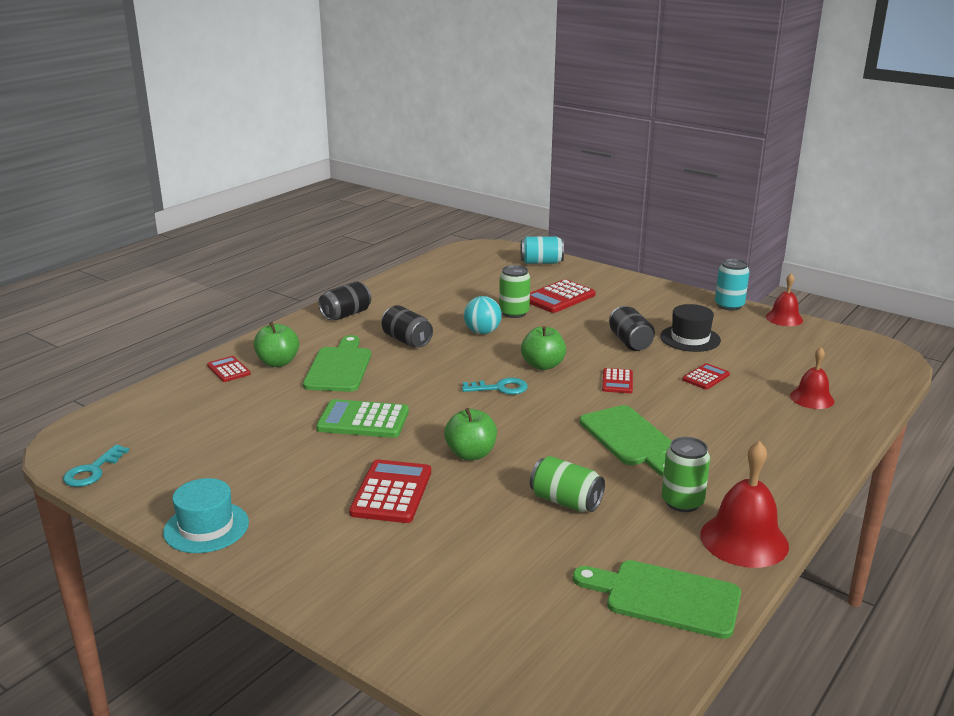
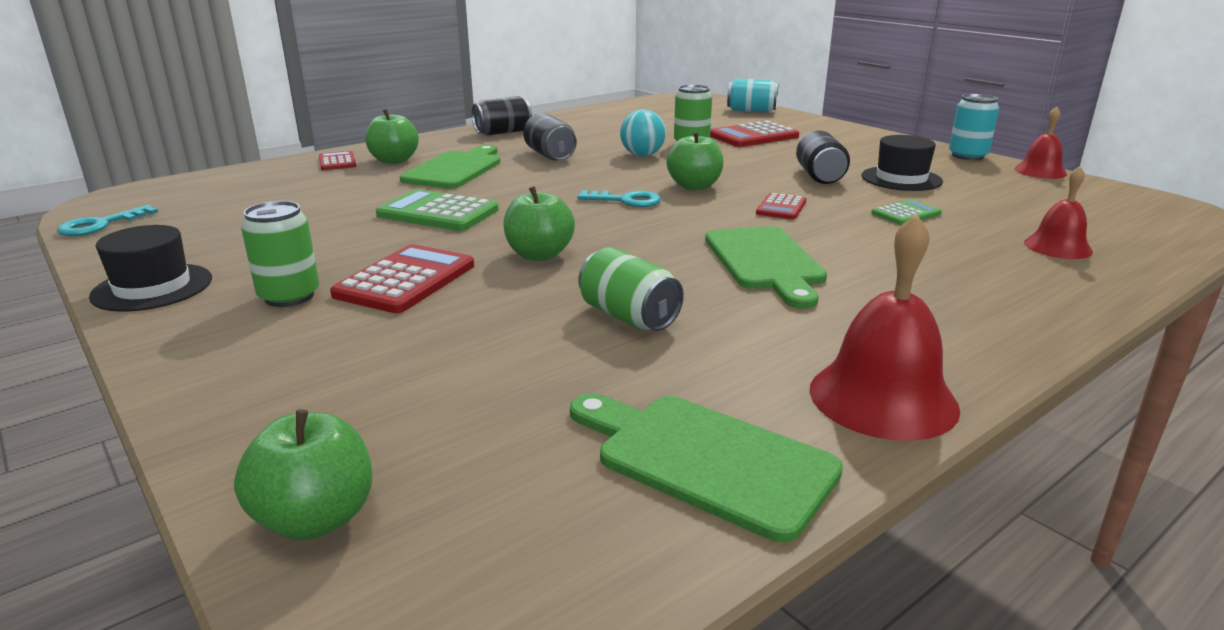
camera: 15 degrees right, 0 degrees up
turquoise hat [163,478,249,553] -> black hat [89,225,212,312]
green can [662,437,710,512] -> green can moved to [241,201,319,307]
red calculator [682,363,730,390] -> green calculator [871,199,942,225]
none -> green apple [234,409,372,540]

